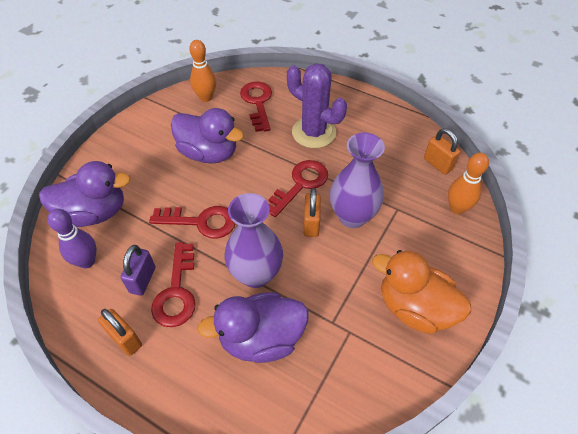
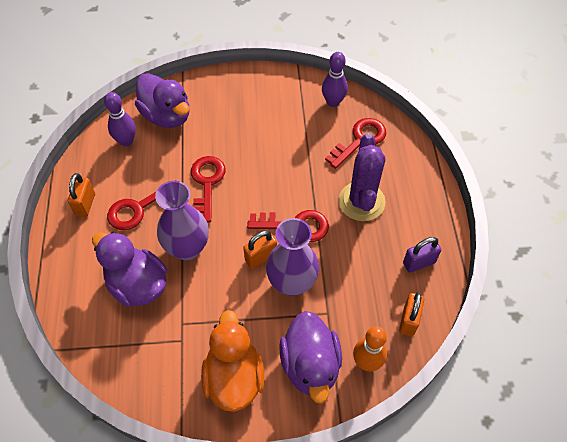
camera: 55 degrees right, 5 degrees up
purple padlock [121,245,155,296] -> purple padlock moved to [403,237,441,273]
red key [149,206,236,239] -> red key turned 150 degrees counterclockwise [191,156,225,223]
purple duck [171,108,244,164] -> purple duck moved to [279,311,342,404]
orange bowling pin [189,40,216,102] -> purple bowling pin [322,52,348,107]

